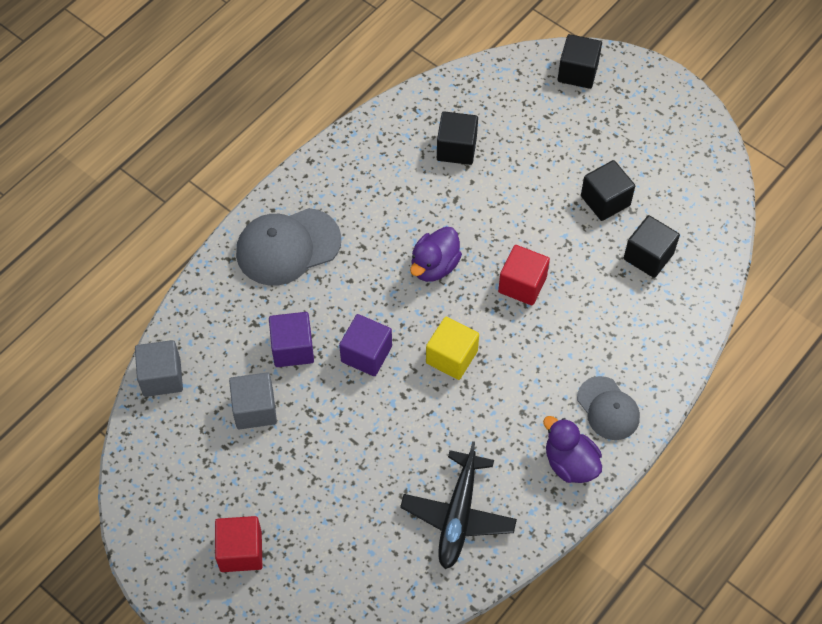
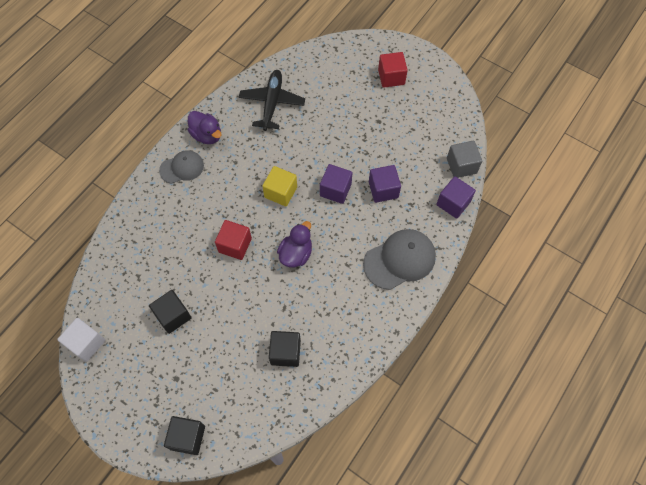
camera: 175 degrees right, 5 degrees up
grey cube [229,372,277,430] -> none
grey cap [577,376,640,440] -> grey cap turned 105 degrees clockwise [159,150,204,184]
black cube [624,215,680,278] -> none
none -> white cube [57,318,105,362]
none -> purple cube [436,176,476,219]

